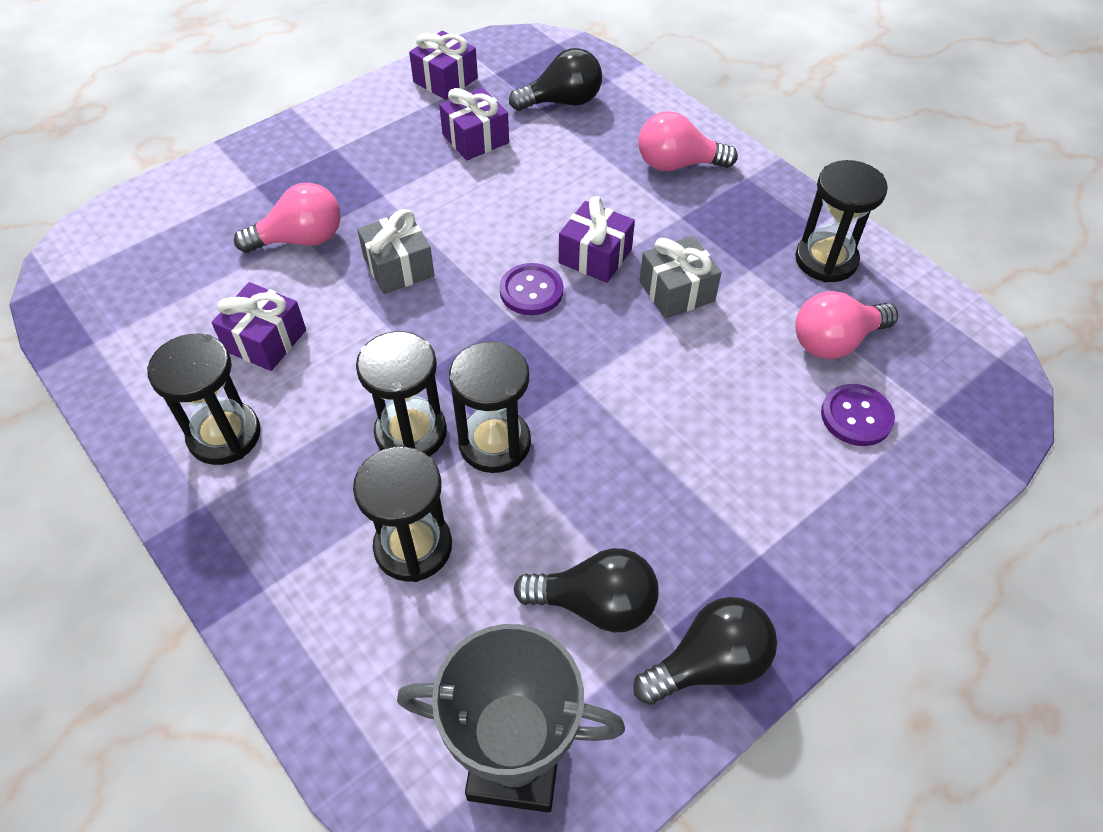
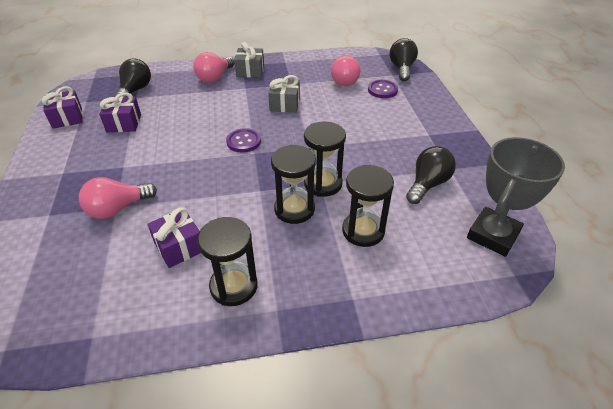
camera: 60 degrees left, 10 degrees down
pink light bulb [234,183,341,253] -> pink light bulb turned 135 degrees counterclockwise [79,177,157,219]
grey gift [357,209,434,294] -> grey gift moved to [234,42,264,78]
purple gift [559,196,635,283] -> none
black light bulb [633,597,777,705] -> black light bulb moved to [390,38,418,81]
black hourglass [795,160,888,282] -> none

